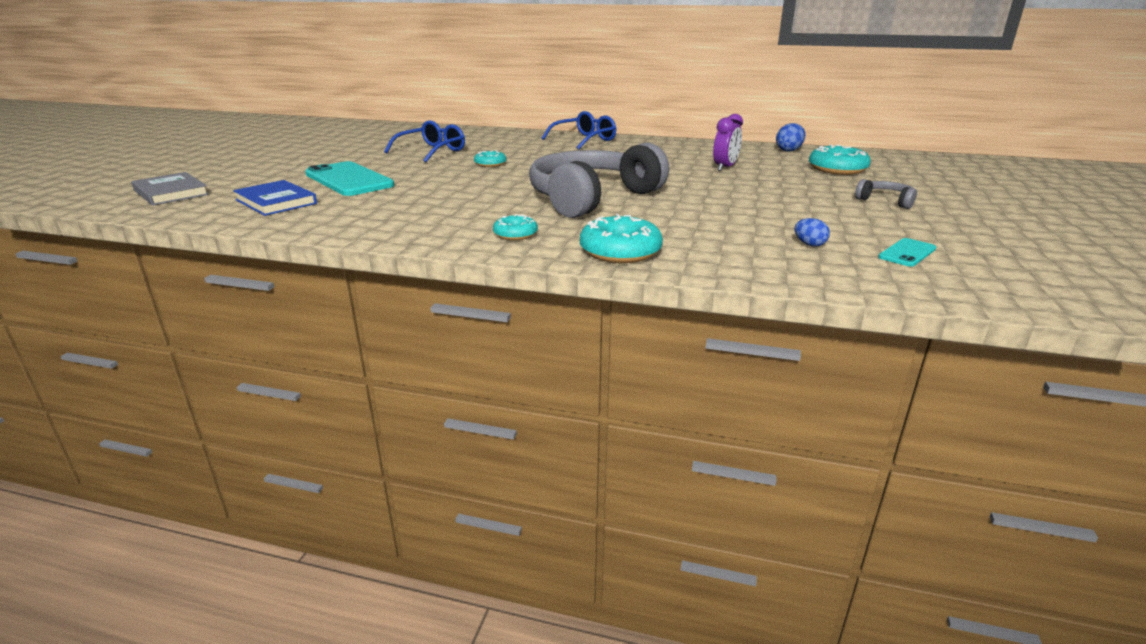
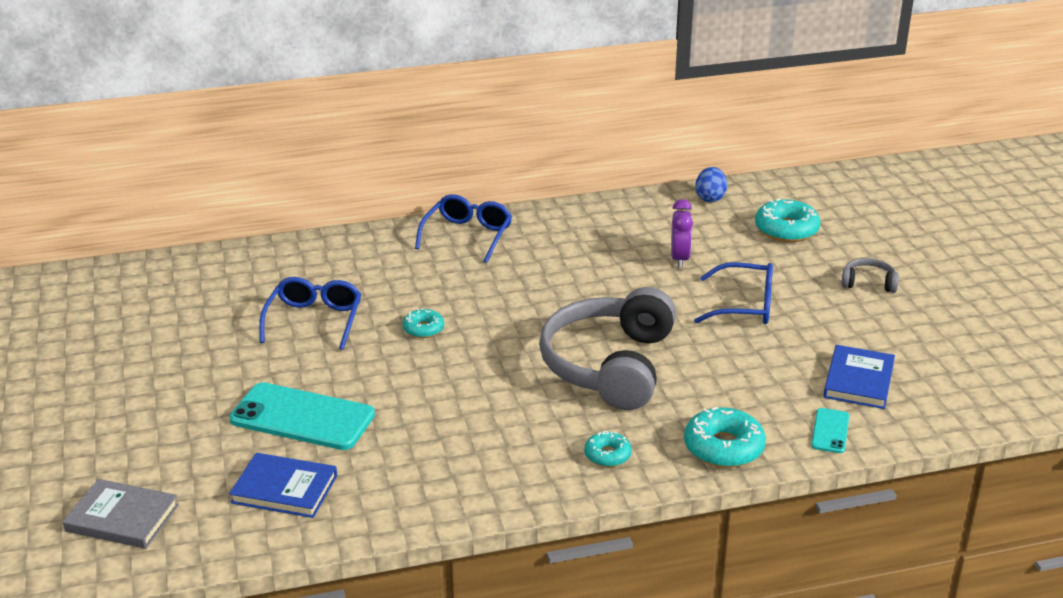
camera: 30 degrees left, 5 degrees up
blue egg [794,218,830,247] -> blue book [824,345,895,409]
turquoise phone [878,238,936,267] -> turquoise phone moved to [811,408,849,453]
none -> blue glasses [694,262,773,324]

